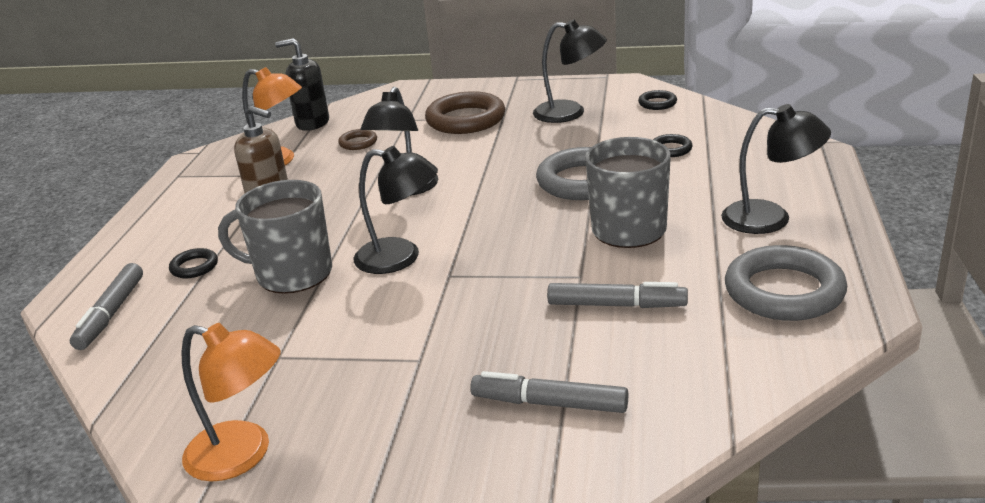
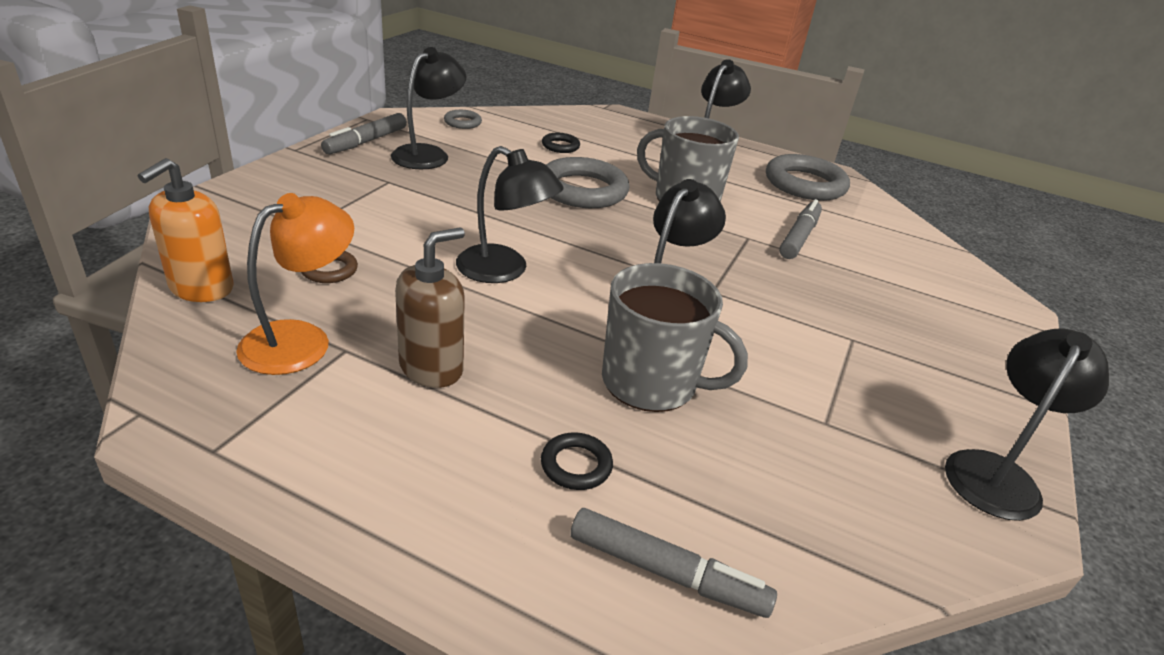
camera: 80 degrees left, 5 degrees up
orange lamp [181,323,281,481] -> black lamp [945,329,1109,521]
grey mug [218,180,332,294] -> grey mug turned 90 degrees counterclockwise [602,263,748,412]
black soap dispenser [275,38,329,131] -> orange soap dispenser [138,158,234,302]
brown ring [425,91,505,134] -> none
grey marker [470,371,628,413] -> grey marker moved to [321,113,407,154]
black ring [638,90,677,110] -> grey ring [444,110,482,129]

